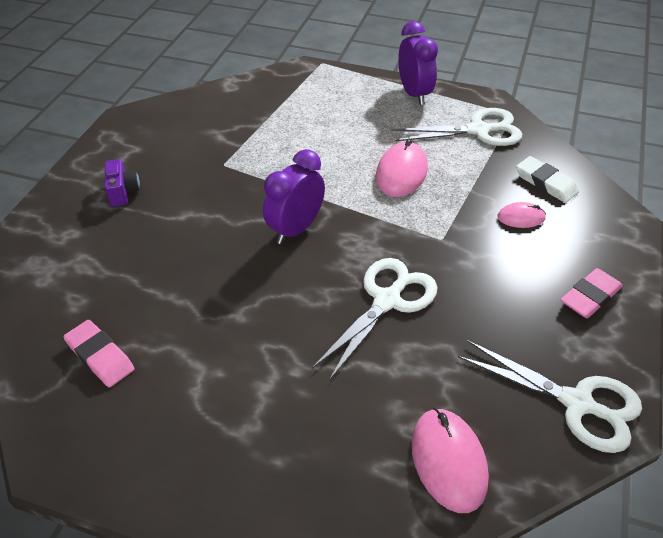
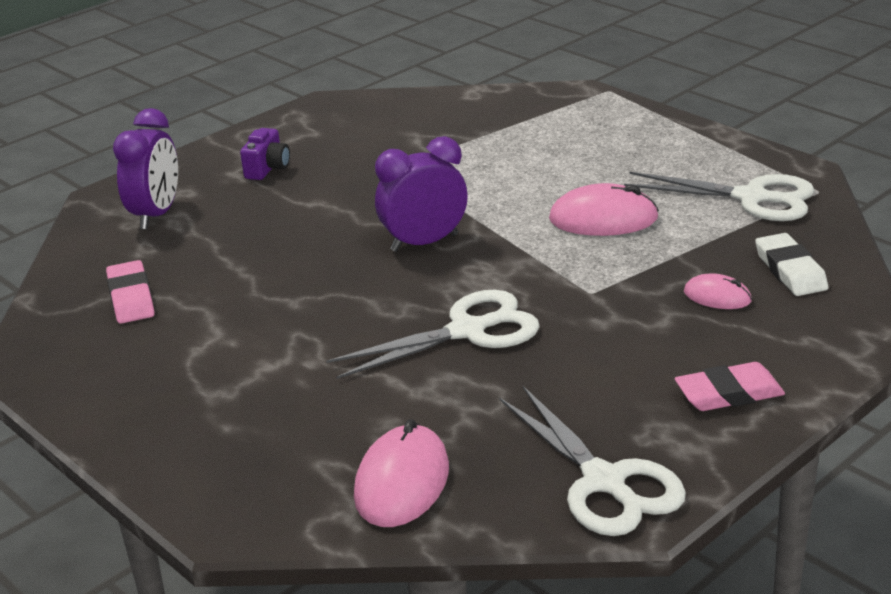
camera: 30 degrees right, 15 degrees down
pink mouse [376,138,428,197] -> pink mouse turned 45 degrees clockwise [549,183,659,236]
purple clock [398,21,438,105] -> purple clock moved to [113,108,178,229]

